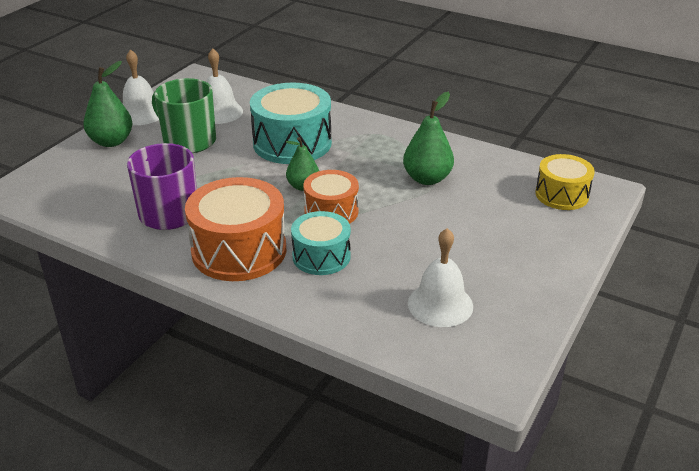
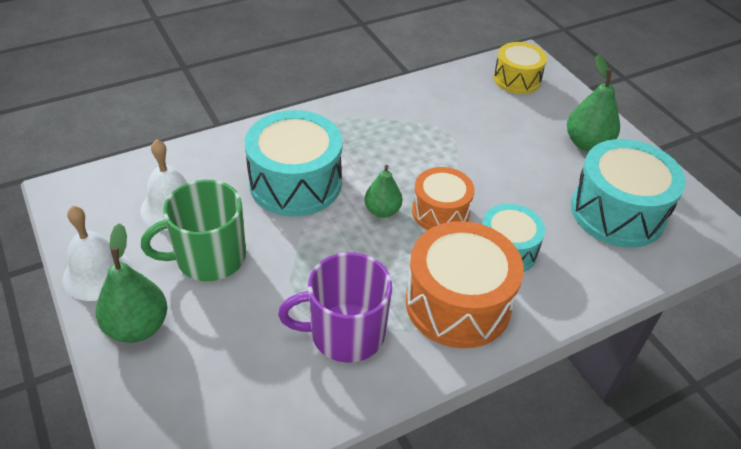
camera: 60 degrees left, 10 degrees up
green pear [403,92,454,185] -> green pear moved to [567,55,620,152]
white bell [408,228,473,327] -> turquoise drum [571,139,686,248]

